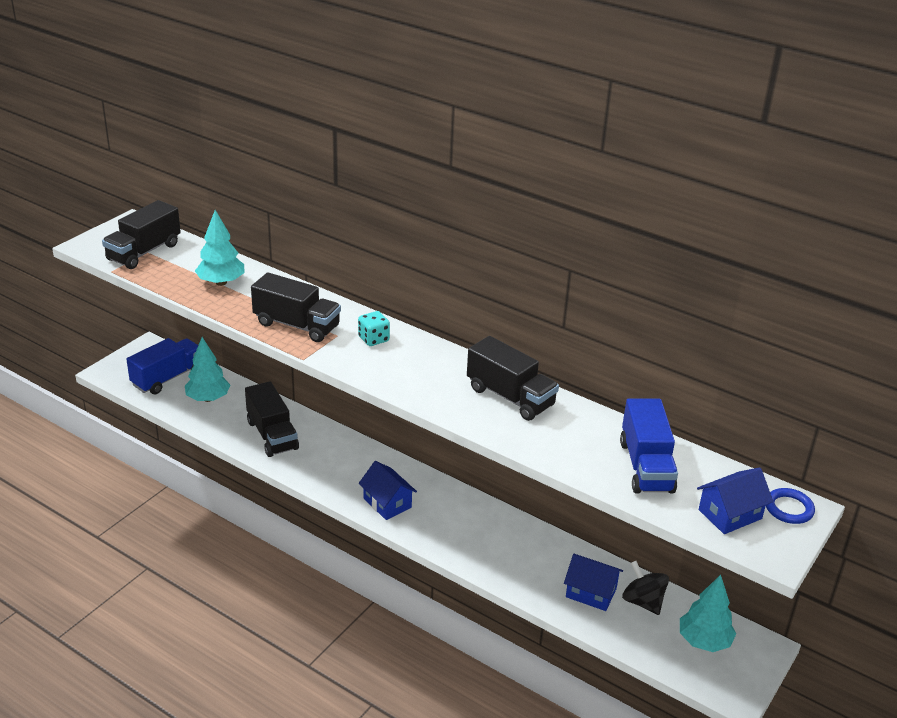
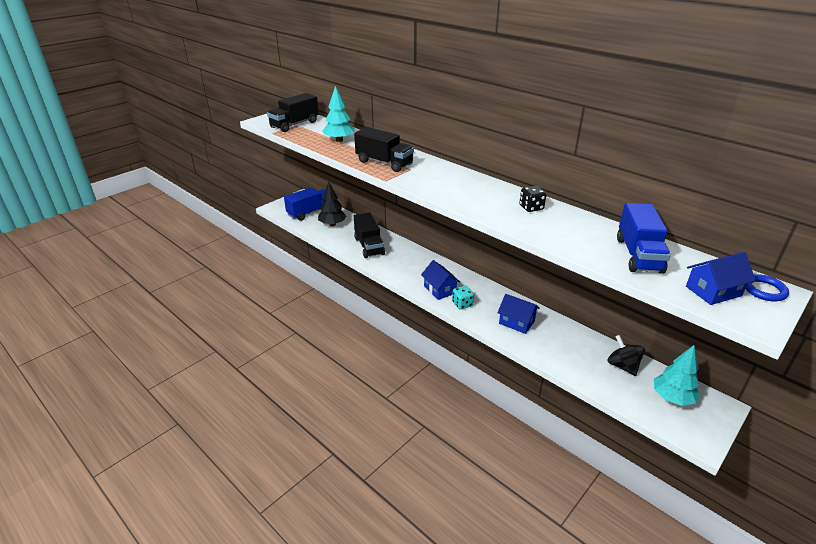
camera: 10 degrees right, 0 degrees up
turquoise tree [185,337,230,402] -> black tree [318,182,346,226]
turquoise dice [358,311,390,346] -> turquoise dice moved to [452,286,474,309]
black truck [467,336,559,421] -> black dice [519,186,546,212]
blue house [564,554,623,611] -> blue house moved to [498,294,540,334]

